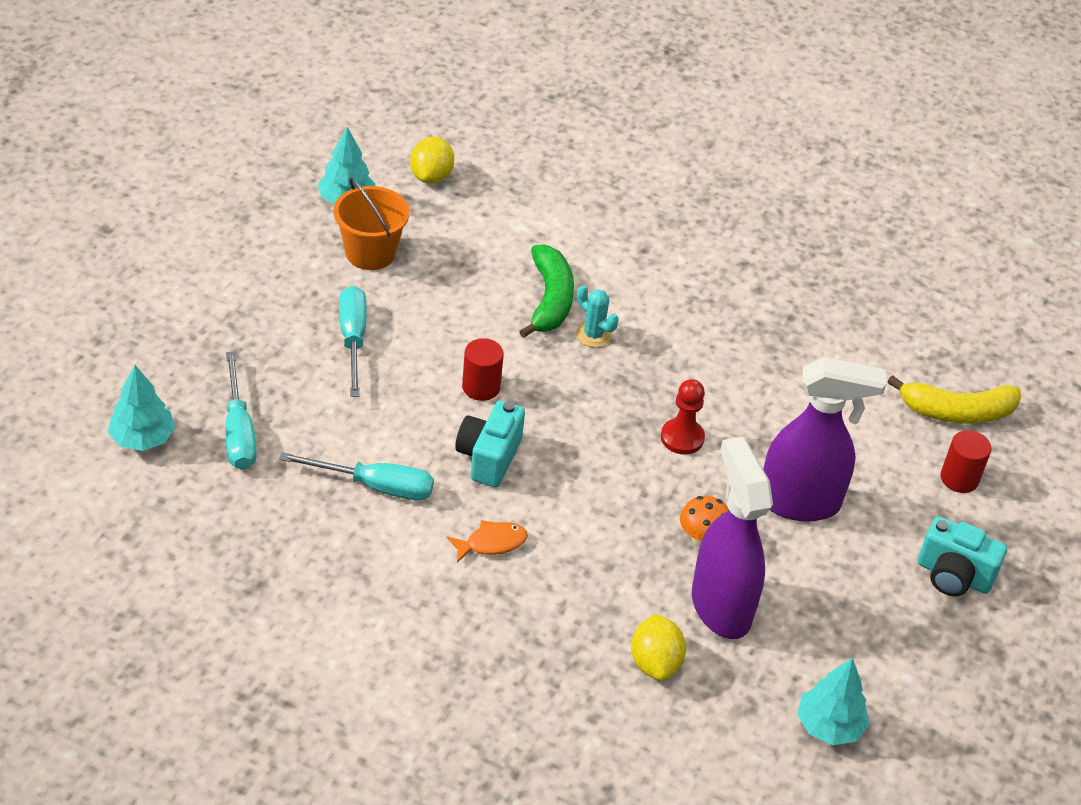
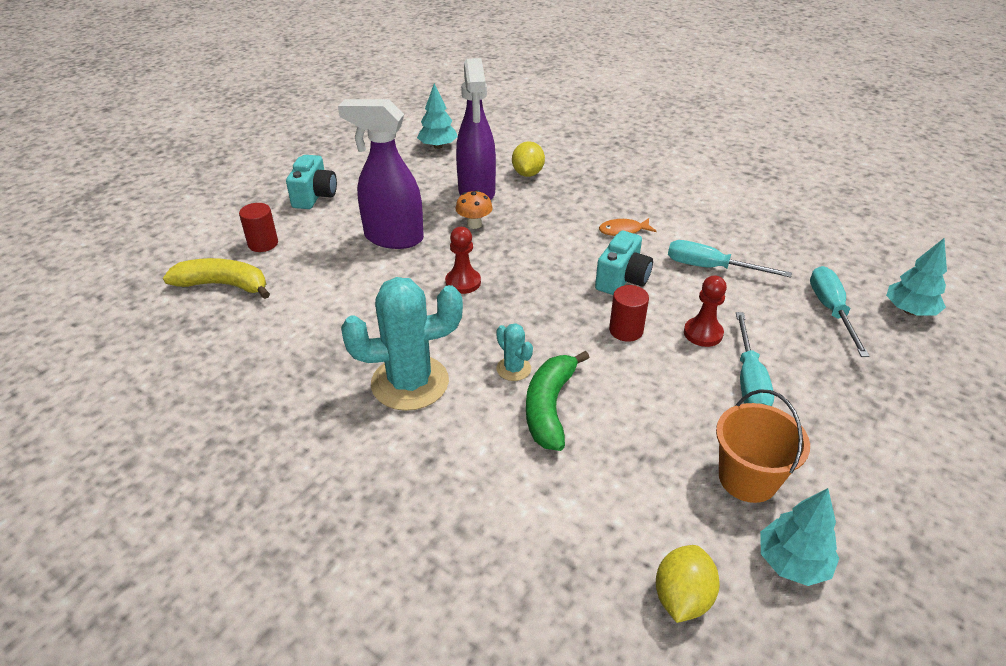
camera: 165 degrees left, 5 degrees down
turquoise camera [918,516,1007,596] -> turquoise camera turned 60 degrees clockwise [286,155,337,209]
none -> turquoise cactus [341,277,463,411]
none -> red pawn [684,275,727,347]

